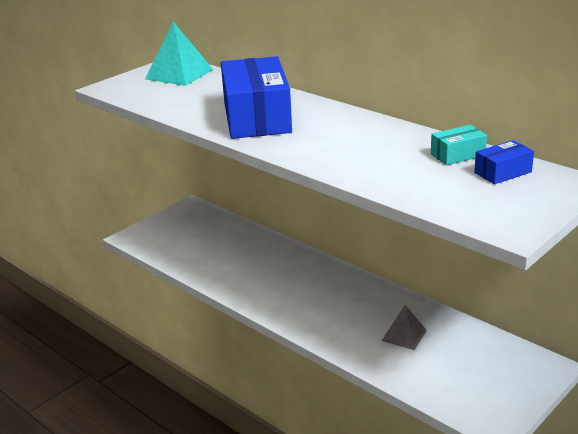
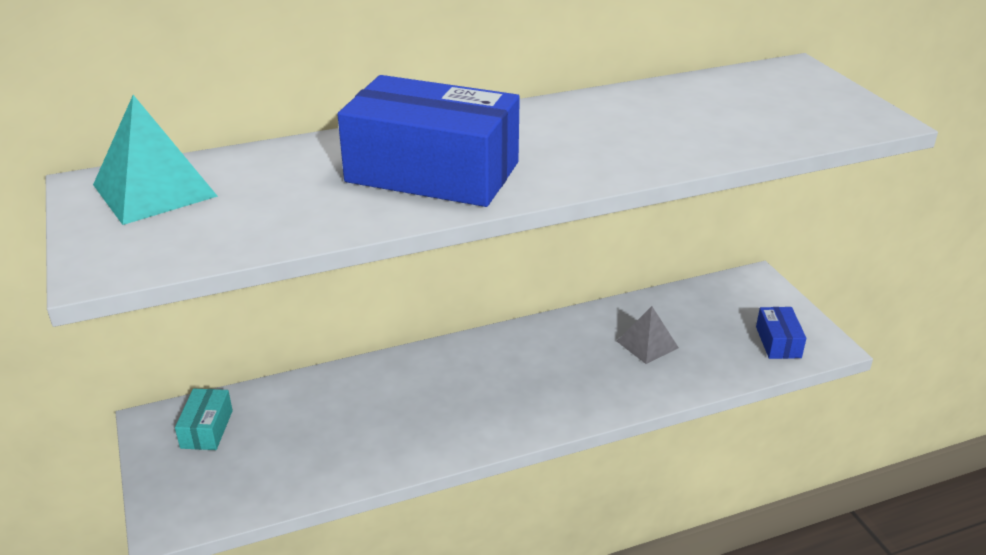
camera: 65 degrees left, 5 degrees up
turquoise box [431,125,487,165] -> turquoise box moved to [175,389,233,450]
blue box [474,140,534,184] -> blue box moved to [756,307,806,359]

